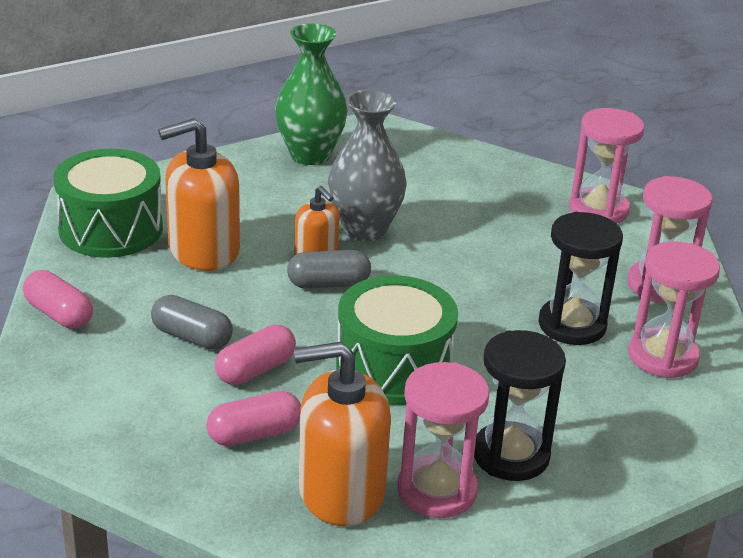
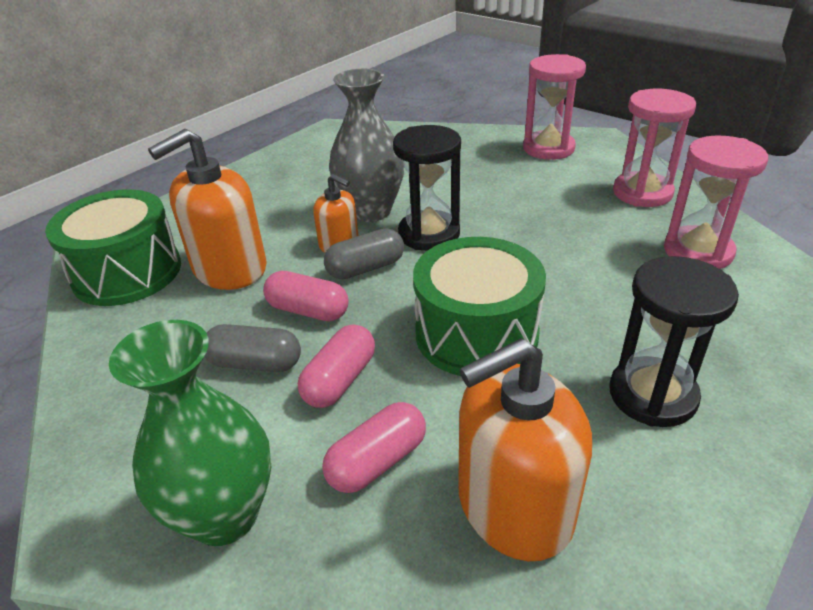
camera: 15 degrees left, 5 degrees up
pink capsule [23,270,93,329] -> pink capsule moved to [263,271,348,321]
green vase [275,23,348,165] -> green vase moved to [109,320,271,546]
pink hourglass [397,362,490,518] -> none
black hourglass [538,212,623,345] -> black hourglass moved to [393,125,461,251]

